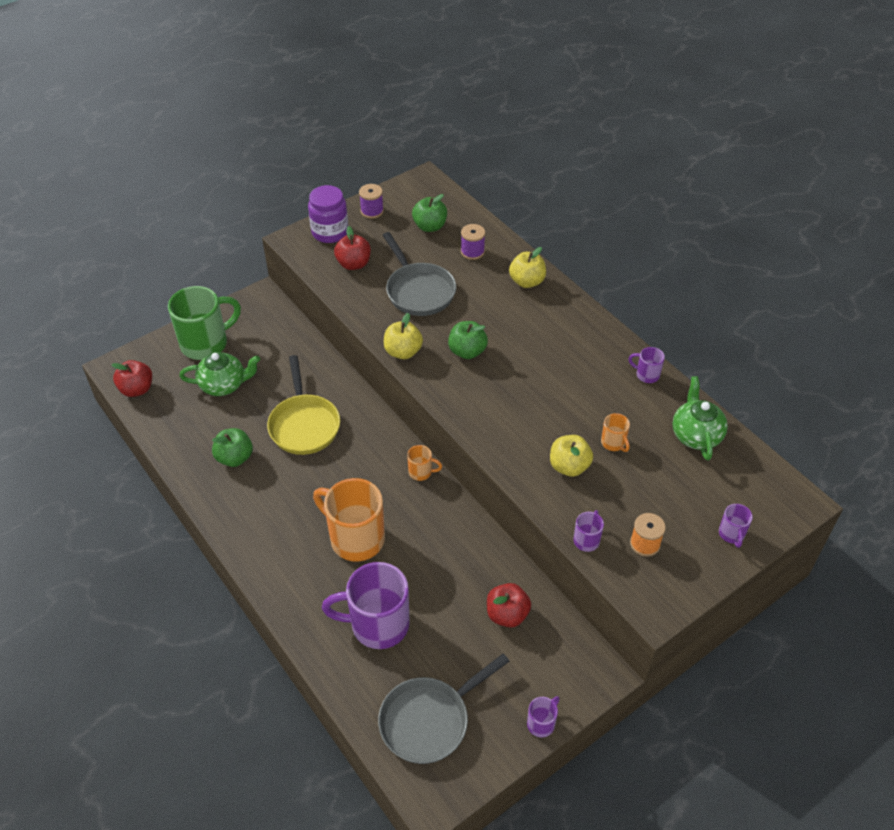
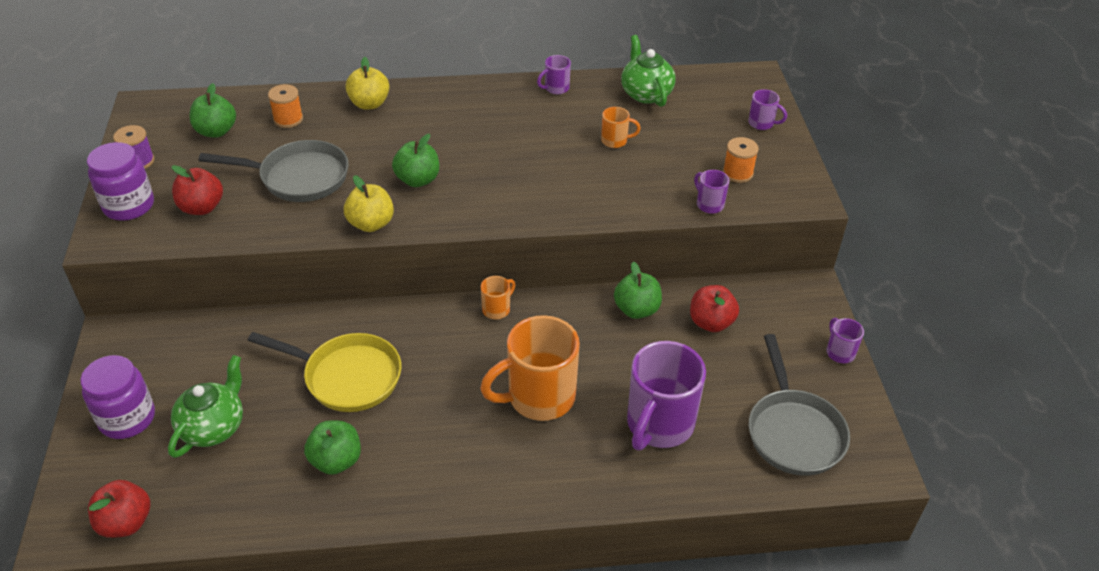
camera: 60 degrees left, 5 degrees down
green mug [168,286,241,360] -> purple jar [81,355,155,439]
purple spool [461,224,485,260] -> orange spool [268,84,303,128]
yellow apple [550,435,593,477] -> none
green teapot [672,376,728,461] -> green teapot turned 45 degrees clockwise [621,35,676,107]
none -> green apple [614,262,662,319]

